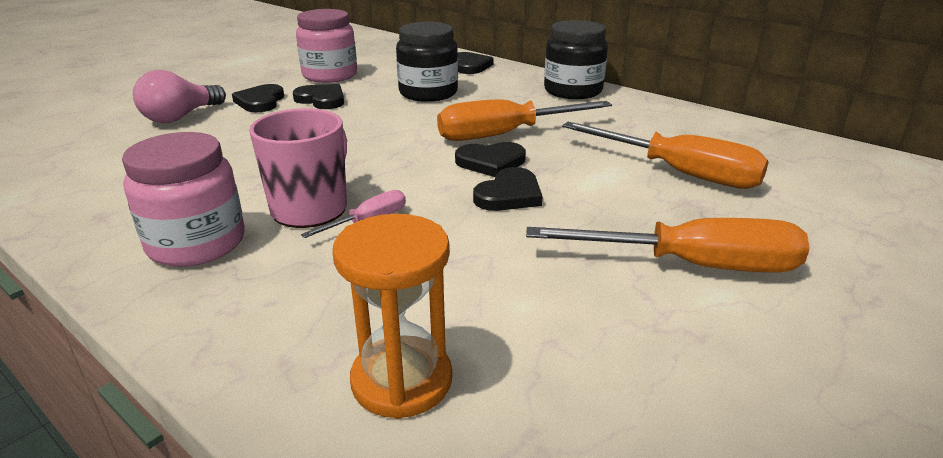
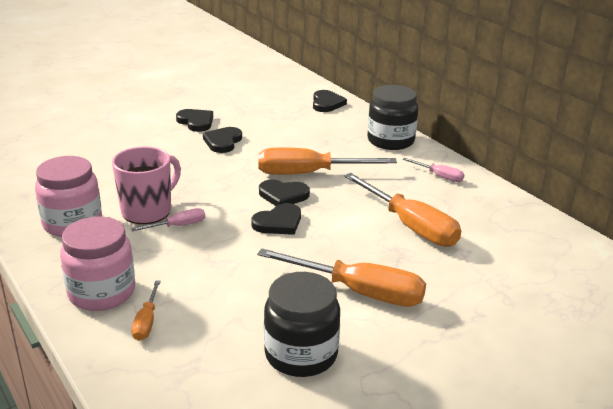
camera: 15 degrees right, 0 degrees up
pink light bulb [133,70,226,123] -> none
black heart [232,84,284,112] -> black heart moved to [203,127,242,153]
pink jar [296,9,357,83] -> pink jar moved to [60,216,135,311]
orange hourglass [333,214,452,419] -> orange screwdriver [131,280,161,341]
black jar [396,22,458,102] -> black jar moved to [264,272,340,377]
none -> pink screwdriver [403,158,464,182]

